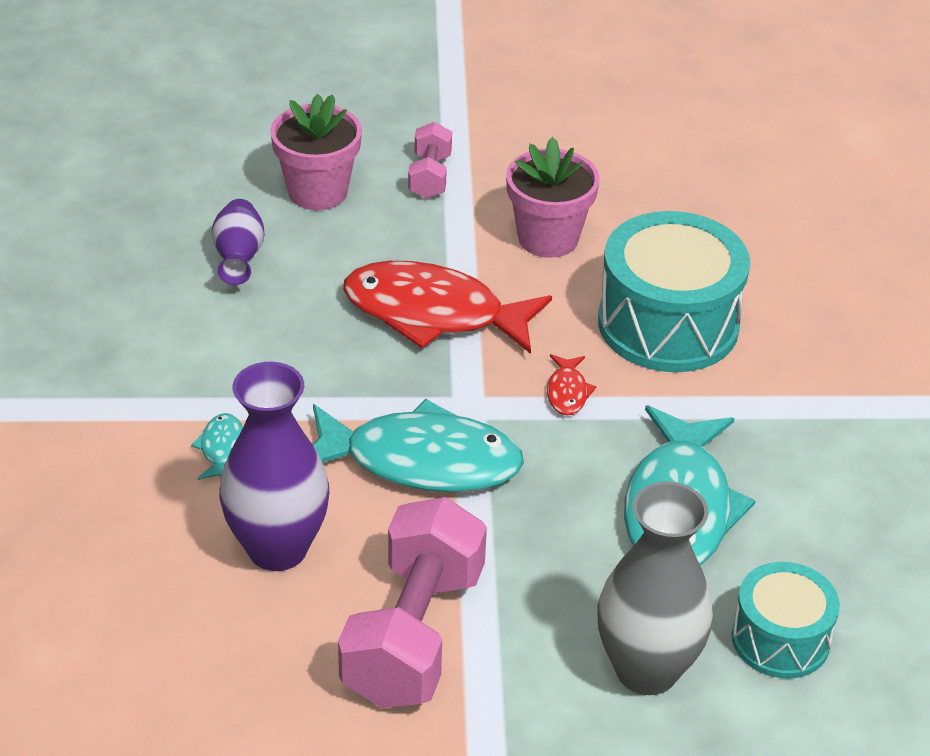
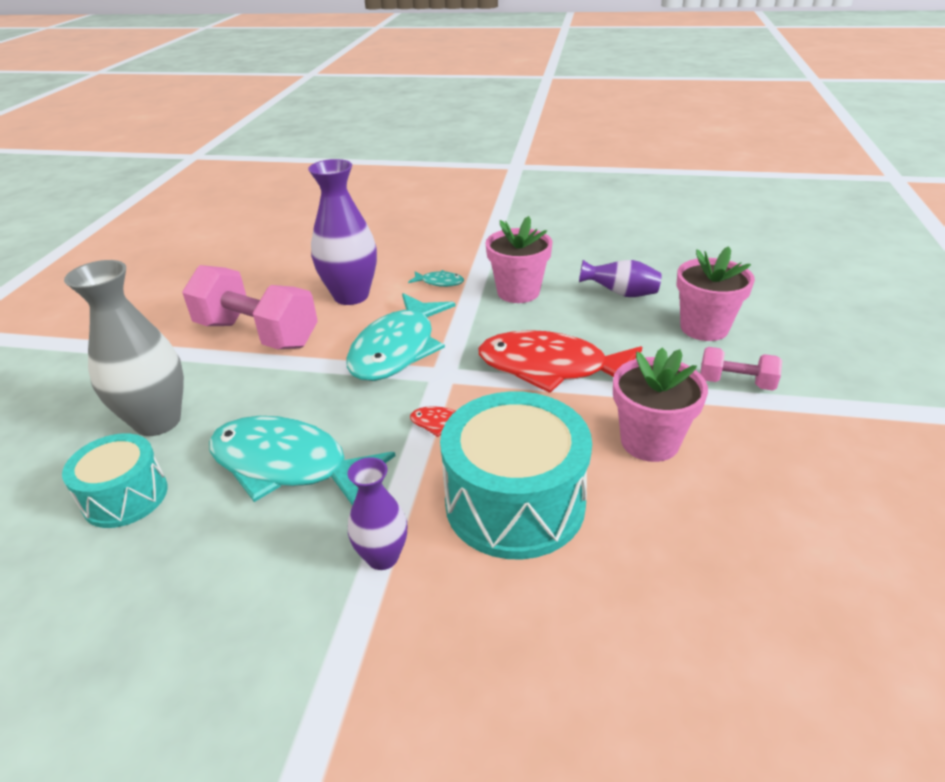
camera: 105 degrees right, 5 degrees down
red fish [343,261,552,354] -> red fish turned 105 degrees counterclockwise [478,330,642,393]
none -> purple vase [348,457,407,570]
none -> pink flower pot [486,216,553,303]

